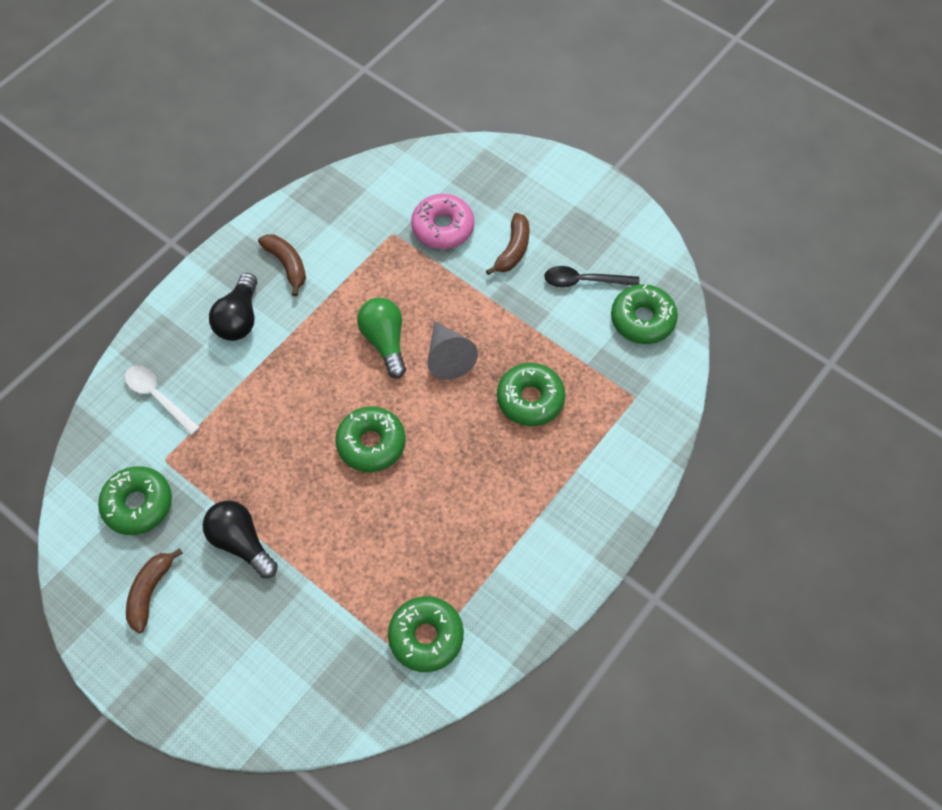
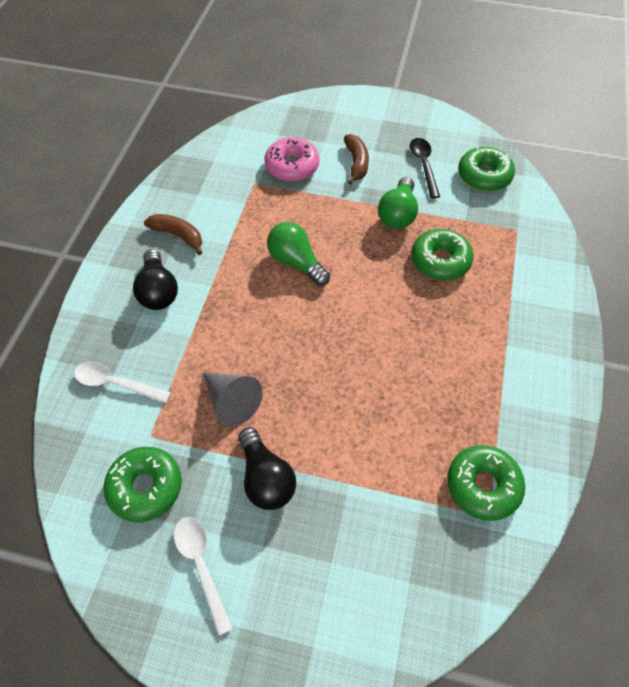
camera: 25 degrees left, 5 degrees down
brown banana [126,548,183,633] -> white spoon [174,517,233,636]
black light bulb [203,501,278,578] -> black light bulb turned 135 degrees counterclockwise [239,427,296,510]
green donut [335,406,406,472] -> none
grey cone [427,321,478,380] -> grey cone moved to [203,372,263,427]
black spoon [544,266,640,288] -> black spoon turned 105 degrees clockwise [410,138,440,199]
none -> green light bulb [378,177,418,229]

